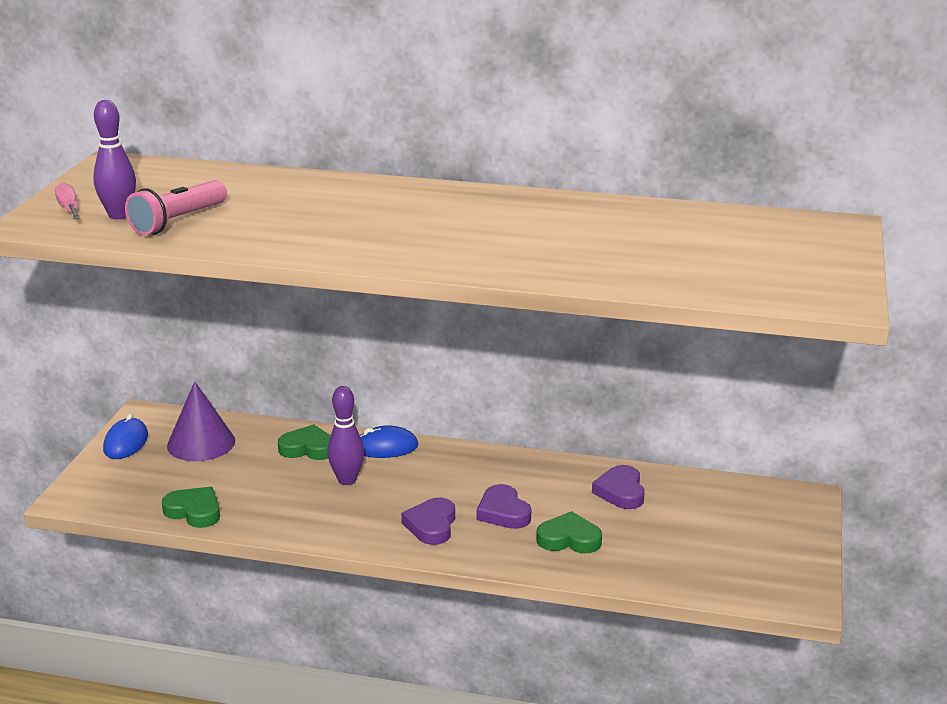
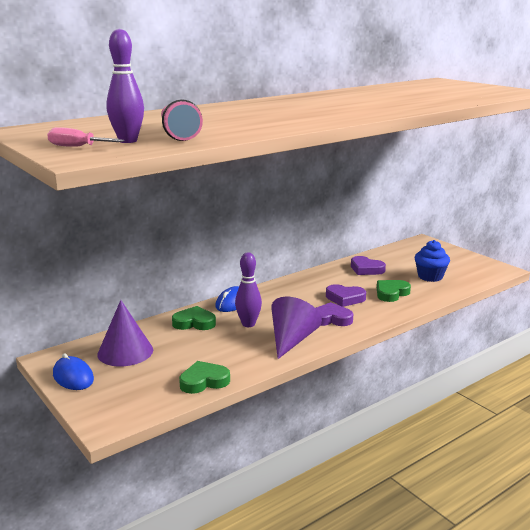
camera: 50 degrees left, 5 degrees down
green heart [278,424,331,460] -> green heart turned 45 degrees clockwise [172,306,216,330]
purple heart [401,498,455,545] -> purple heart turned 135 degrees clockwise [316,302,353,326]
none -> purple cone [271,297,322,359]
none -> blue cupcake [415,240,450,282]

